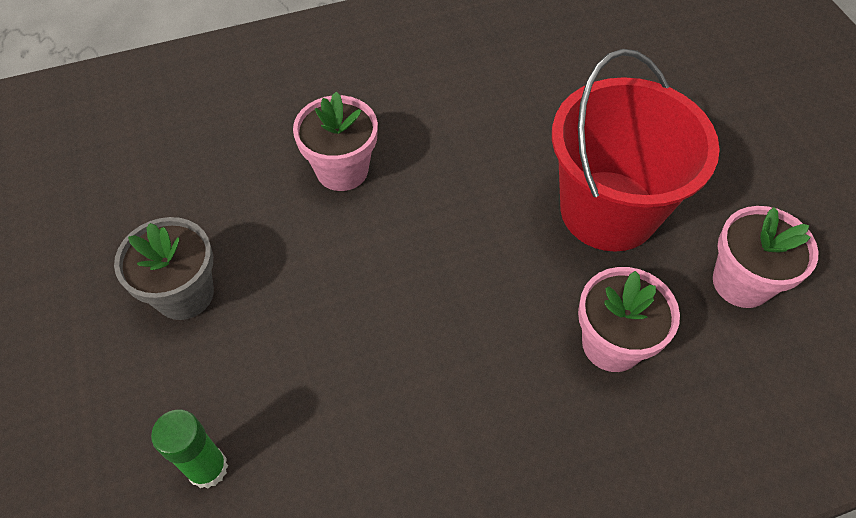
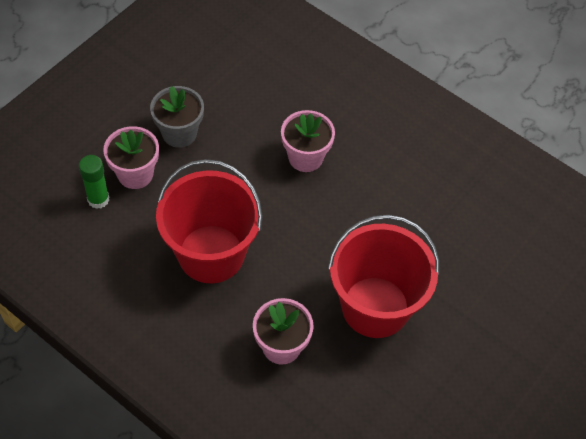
camera: 55 degrees right, 0 degrees up
pink flower pot [713,206,818,308] -> pink flower pot moved to [103,126,159,189]
none -> red bucket [156,159,263,283]

